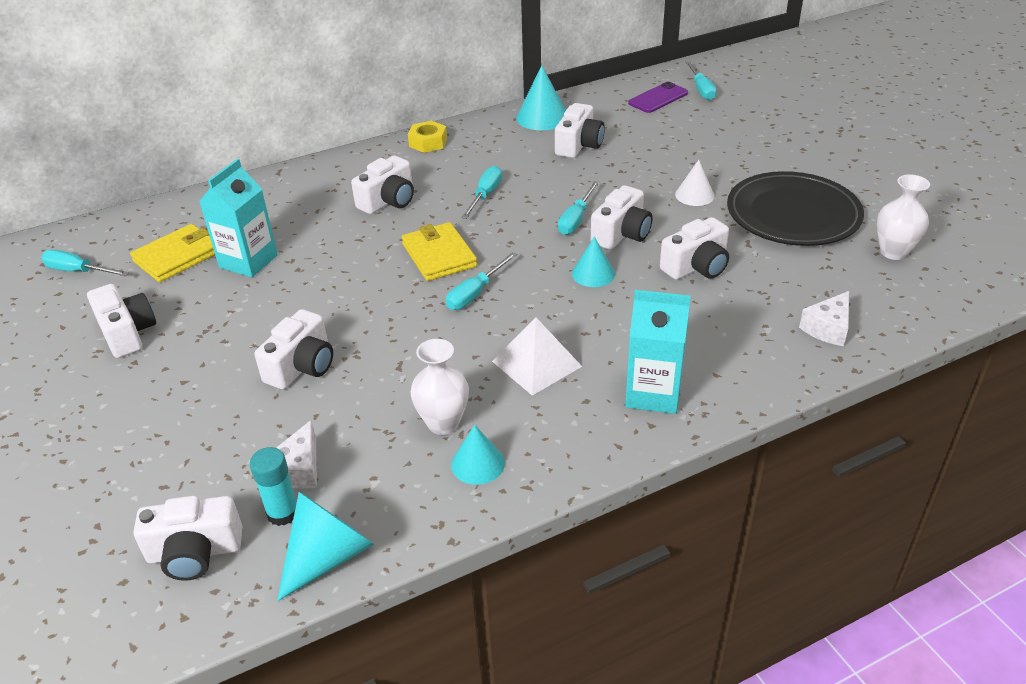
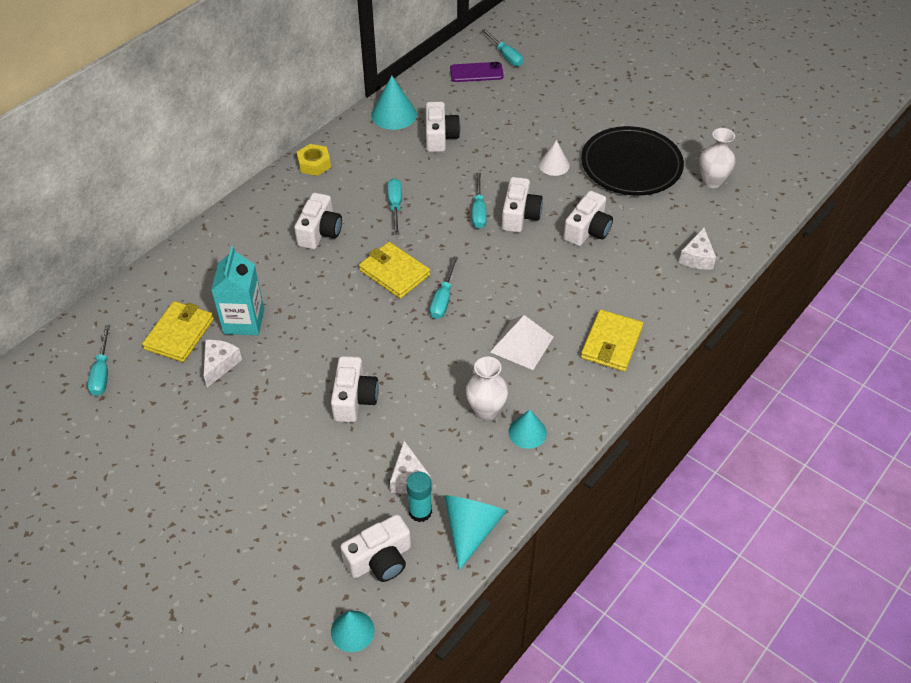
camera: 25 degrees left, 10 degrees up
turquoise screwdriver [41,250,129,276] -> turquoise screwdriver turned 90 degrees counterclockwise [88,325,110,396]
white camera [87,284,156,358] -> none
turquoise cone [572,237,615,287] -> turquoise cone moved to [331,611,375,652]
turquoise carton [625,290,691,414] -> yellow wallet [581,309,643,372]
purple phone [628,82,688,113] -> purple phone turned 60 degrees clockwise [450,62,504,82]
none -> white cheese [204,340,242,387]

